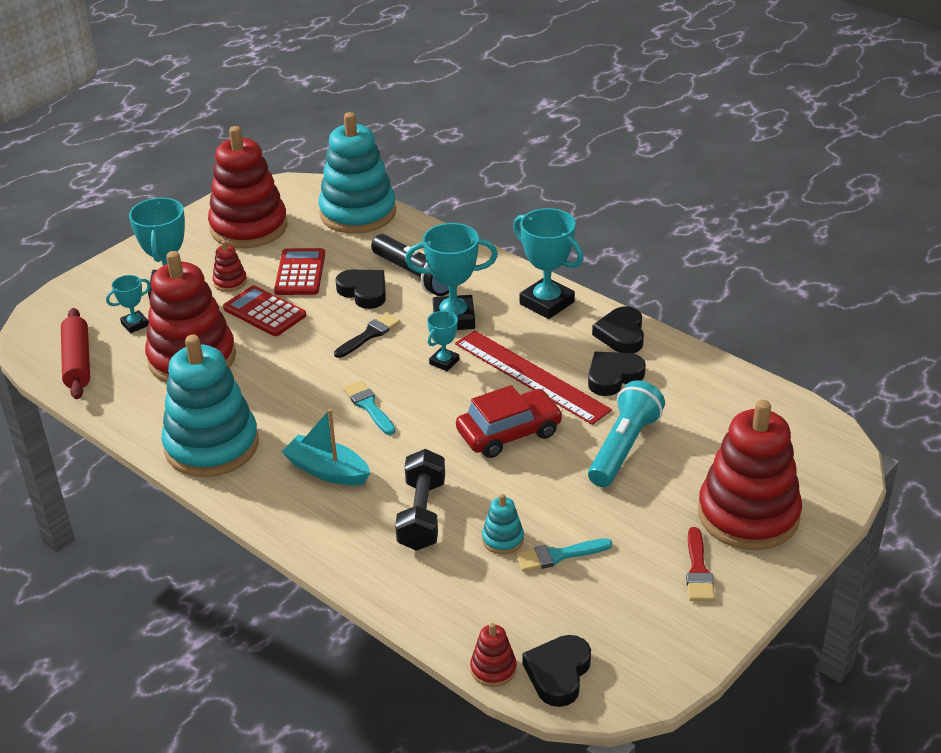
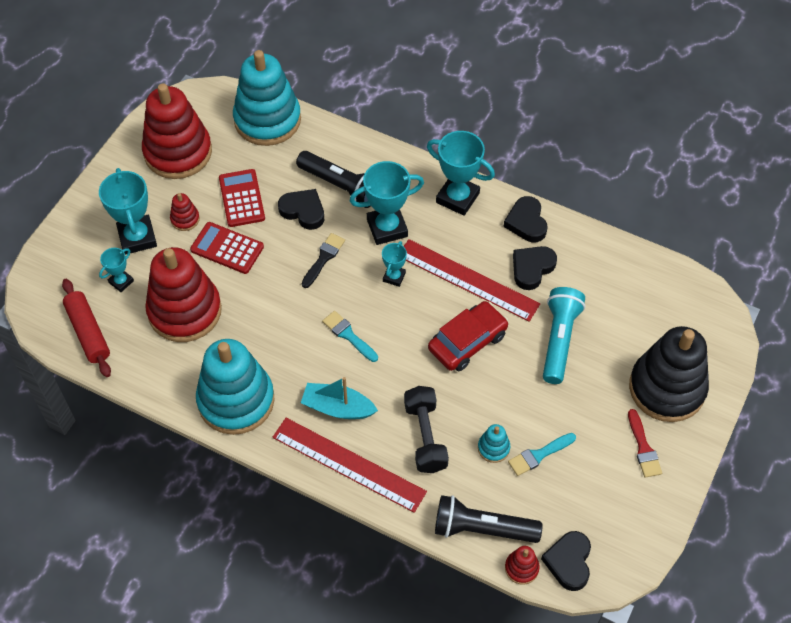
camera: 15 degrees left, 20 degrees up
red stacking toy [698,400,802,550] -> black stacking toy [629,326,709,422]
none -> red ruler [273,418,427,513]
none -> black flashlight [435,495,543,543]

